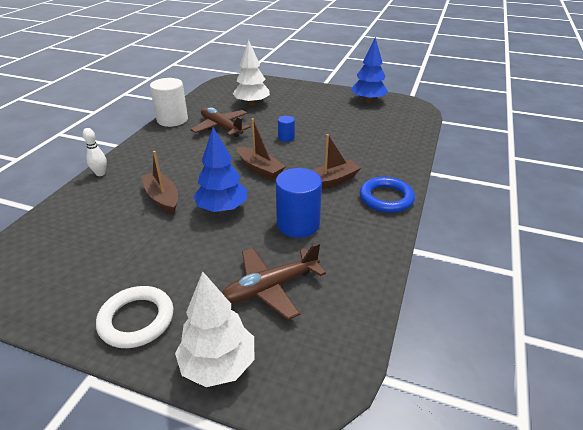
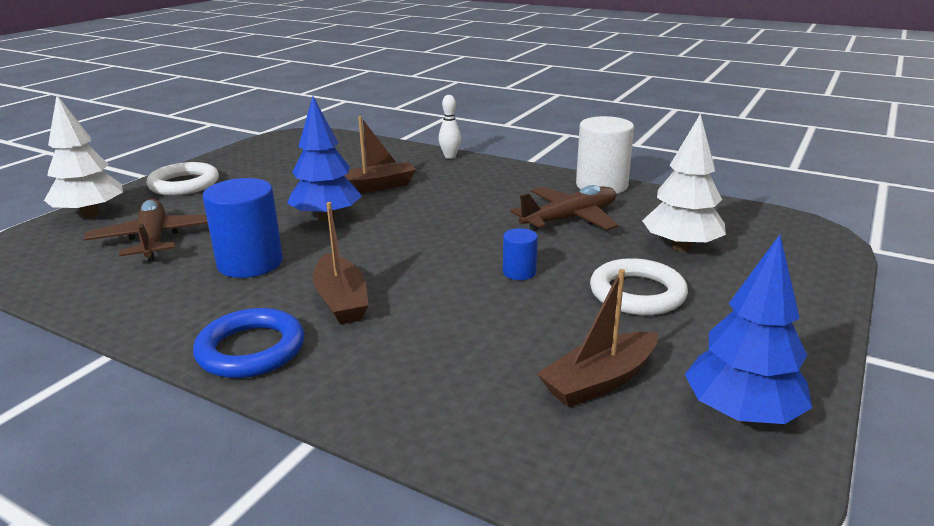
camera: 100 degrees right, 10 degrees down
brown boat [237,118,286,180] -> brown boat moved to [537,269,658,407]
none -> white ring [590,258,688,315]

